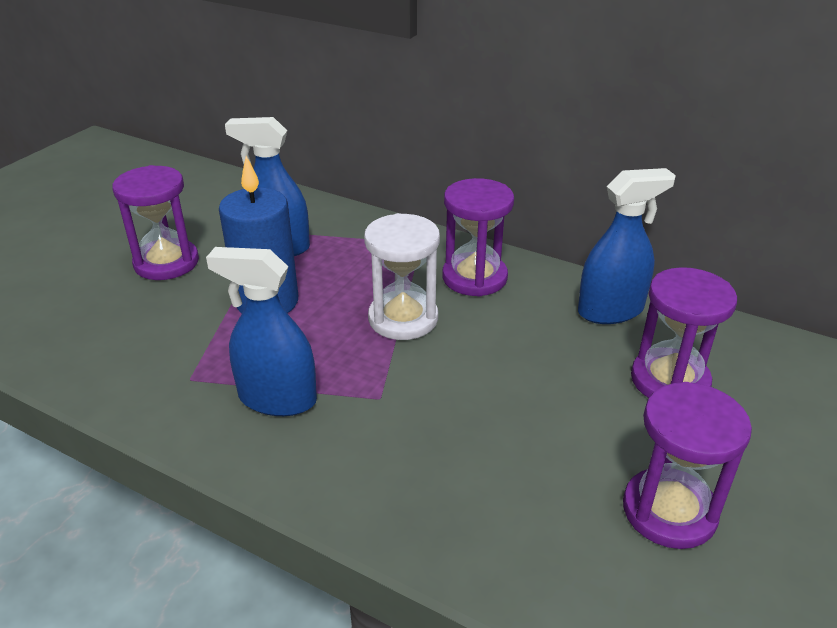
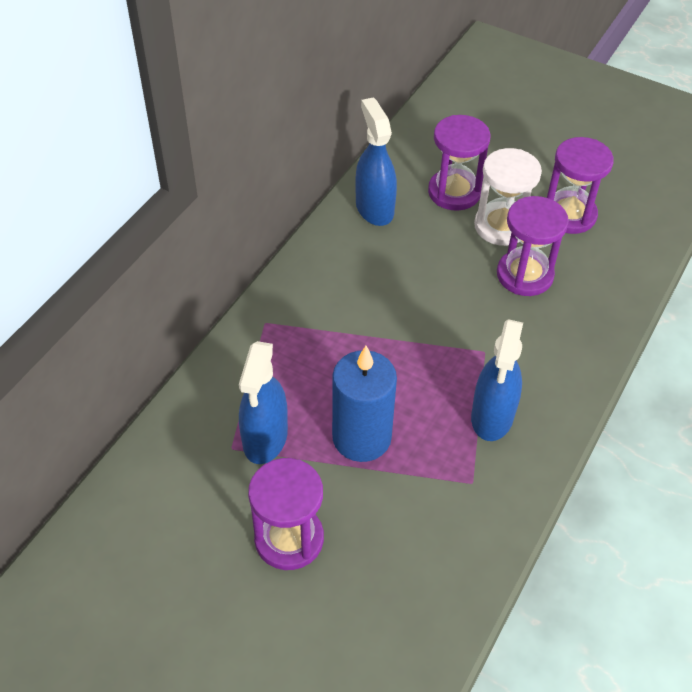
camera: 90 degrees left, 15 degrees up
white hourglass [364,213,440,340] -> white hourglass moved to [474,148,542,246]
purple hourglass [442,178,514,297] -> purple hourglass moved to [497,196,569,296]

